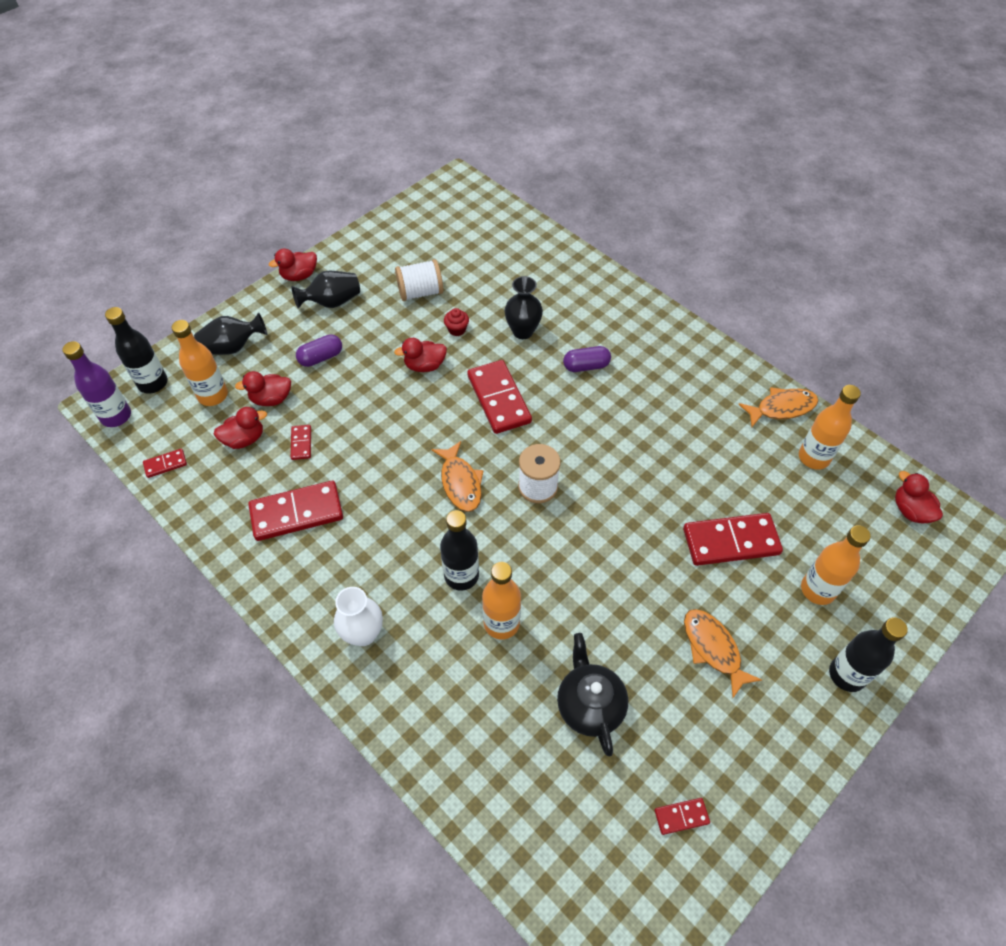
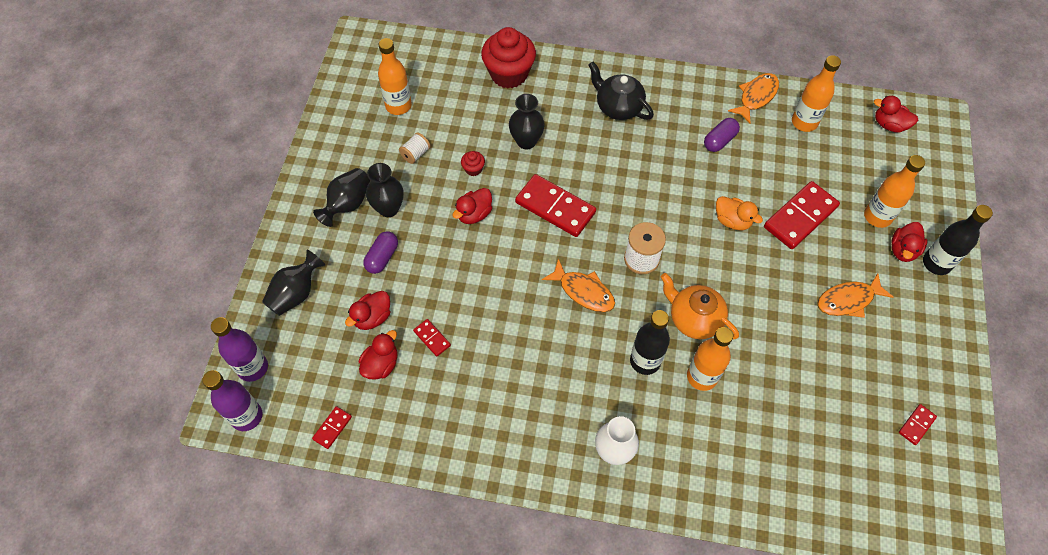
camera: 35 degrees left, 5 degrees up
black bottle [105,307,168,394] -> purple bottle [211,317,268,382]
orange bottle [171,320,228,406] -> orange bottle moved to [378,38,412,115]
red domino [248,481,343,541] -> none
red duck [269,249,317,281] -> red duck moved to [891,222,927,262]
white spool [395,259,443,301] -> white spool [399,132,431,164], size x0.62
black teapot [557,633,628,757] -> black teapot moved to [588,61,654,120]
purple capsule [563,346,611,372] -> purple capsule moved to [704,118,740,152]
orange fish [684,609,762,698] -> orange fish turned 45 degrees counterclockwise [817,273,893,318]
none -> black vase [366,163,404,217]
none -> red cupcake [481,27,536,88]
none -> orange teapot [661,273,739,339]
none -> orange duck [716,196,763,230]

